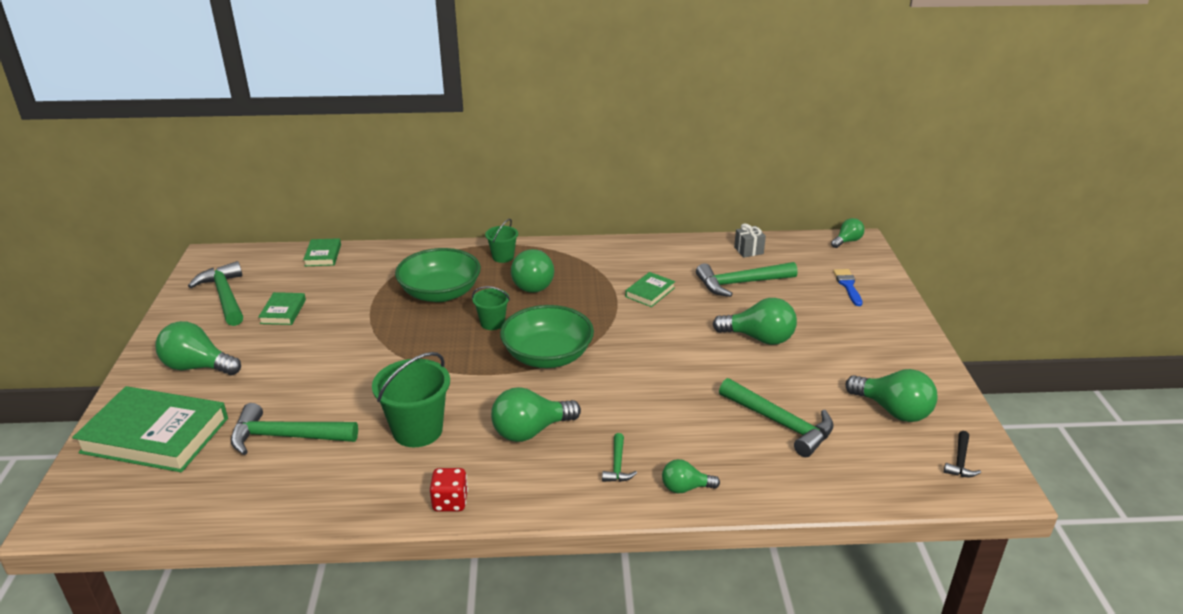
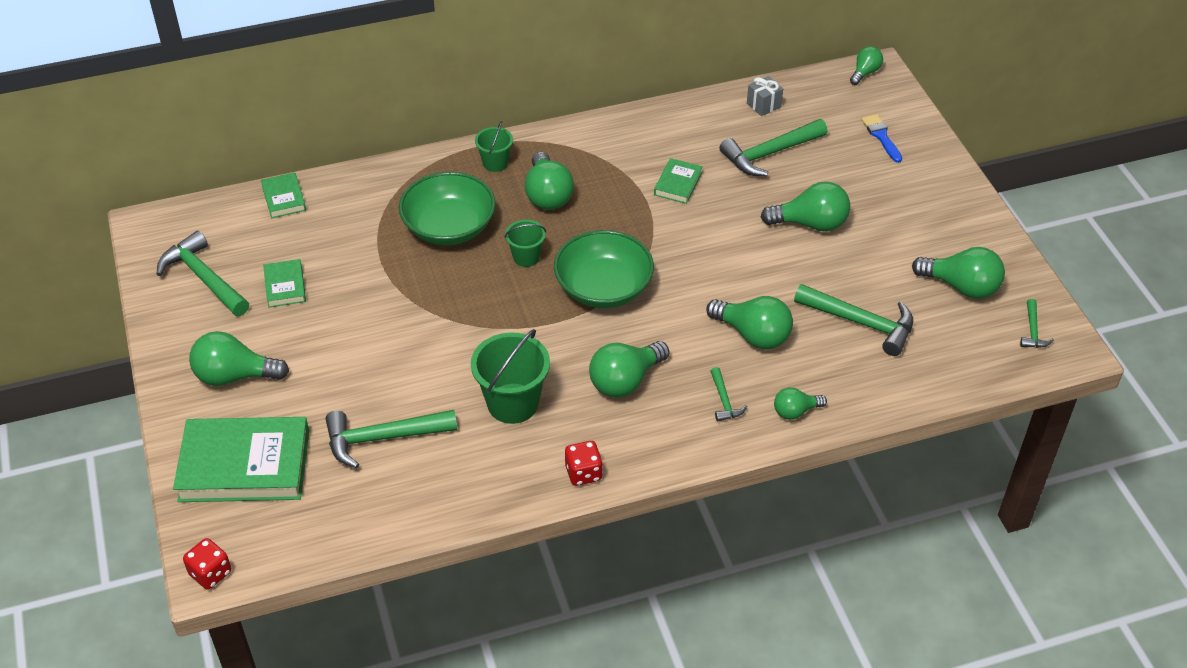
camera: 15 degrees left, 15 degrees up
black hammer [944,431,981,477] -> green hammer [1020,299,1054,348]
none -> red dice [183,538,231,590]
none -> green light bulb [706,296,793,349]

